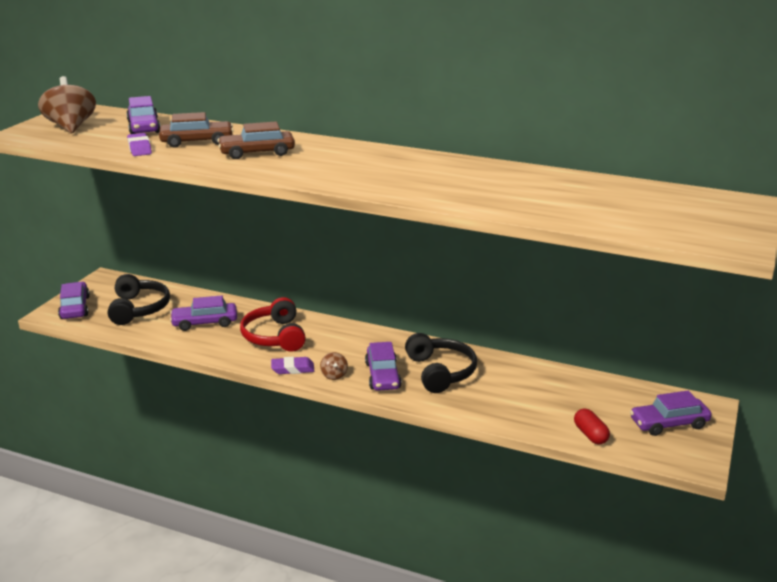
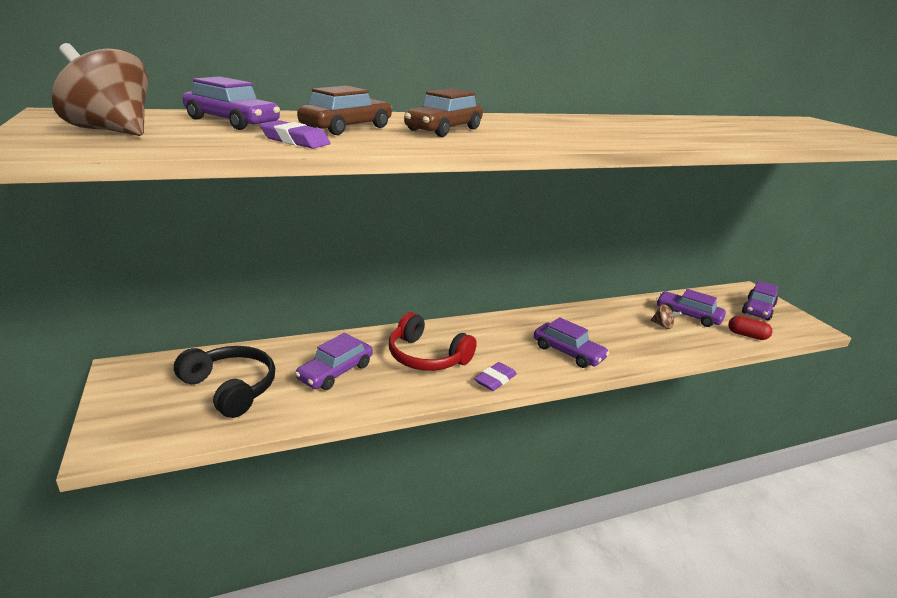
camera: 45 degrees left, 0 degrees up
purple car [58,282,90,319] -> purple car moved to [657,289,726,327]
brown spinning top [320,352,348,380] -> brown spinning top moved to [651,304,682,329]
black headphones [405,333,477,393] -> none

